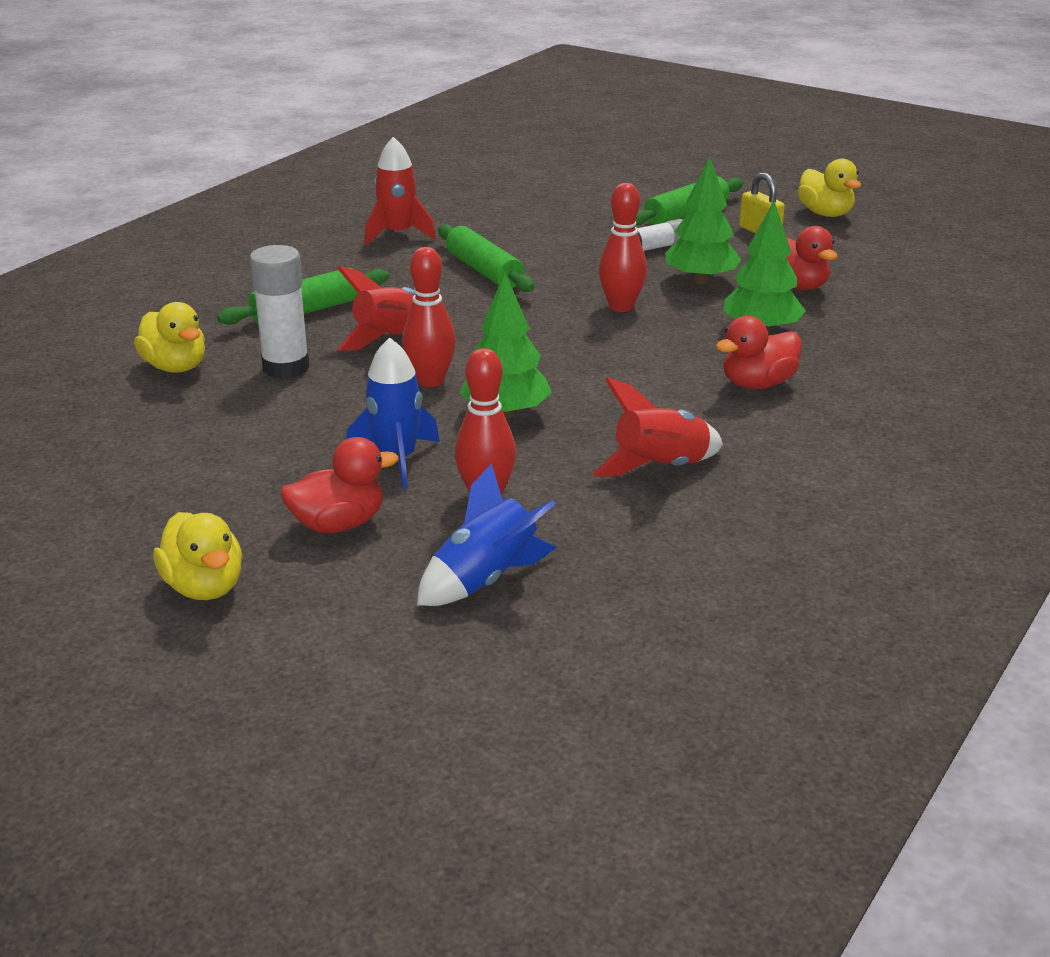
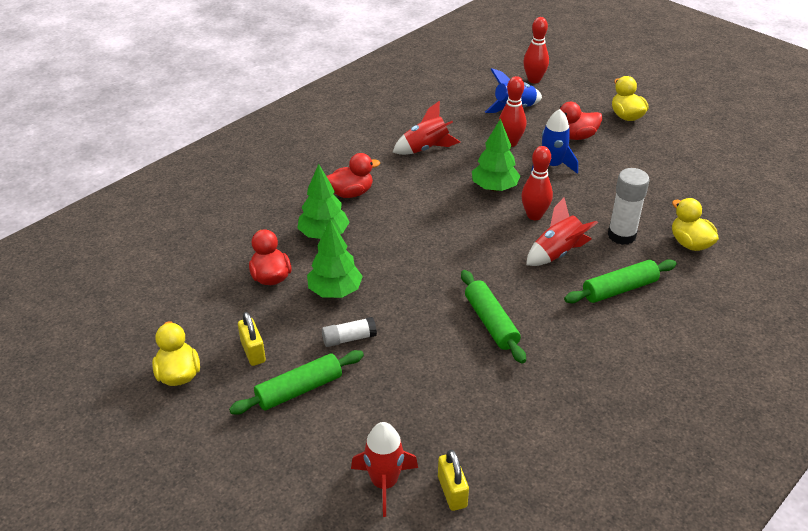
camera: 170 degrees left, 10 degrees up
red rocket [365,137,436,245] -> red rocket moved to [351,422,418,517]
red bowling pin [599,183,647,312] -> red bowling pin moved to [523,17,549,83]
none -> yellow padlock [438,450,469,511]

